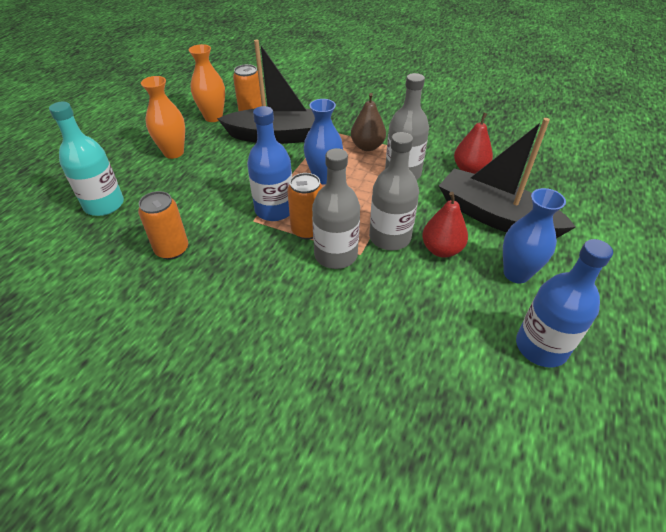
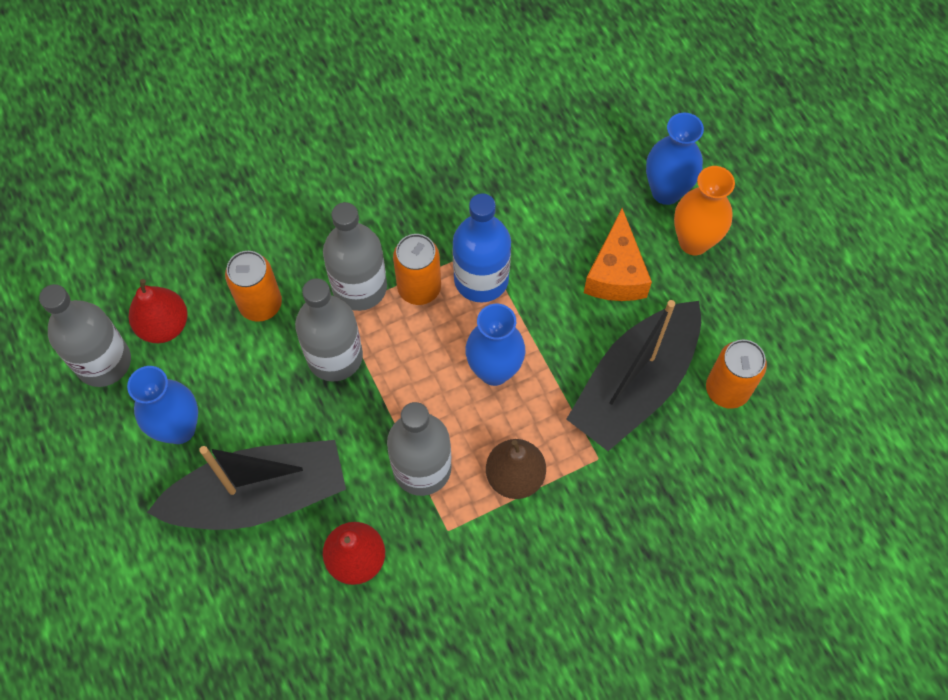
camera: 130 degrees right, 20 degrees up
turquoise bottle [49,102,124,216] -> none
orange can [138,191,188,260] -> orange can moved to [225,251,282,322]
orange vase [189,44,225,122] -> none
red pear [422,192,468,258] -> red pear moved to [129,279,188,343]
blue bottle [516,239,613,368] -> grey bottle [39,284,131,387]
none -> orange cheese [584,208,652,301]
none -> blue vase [646,113,704,205]

